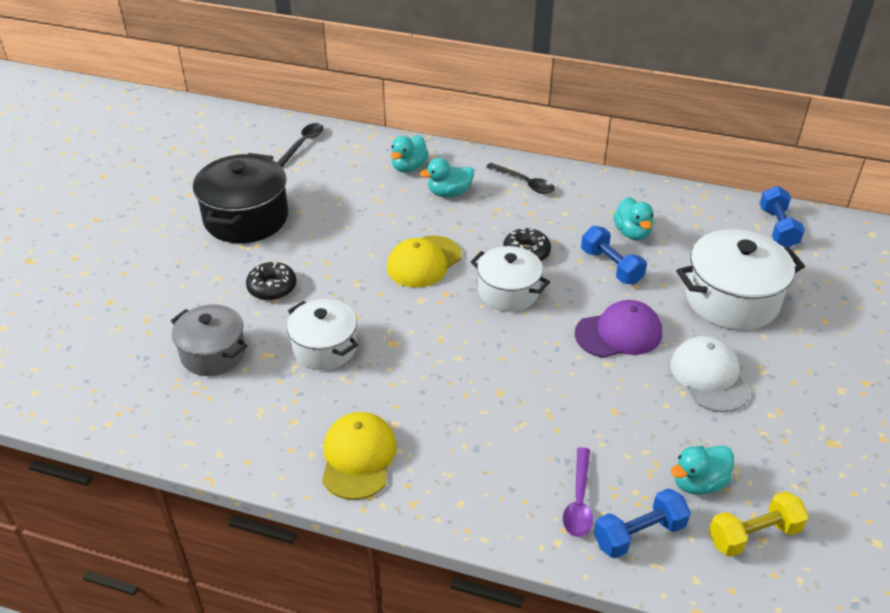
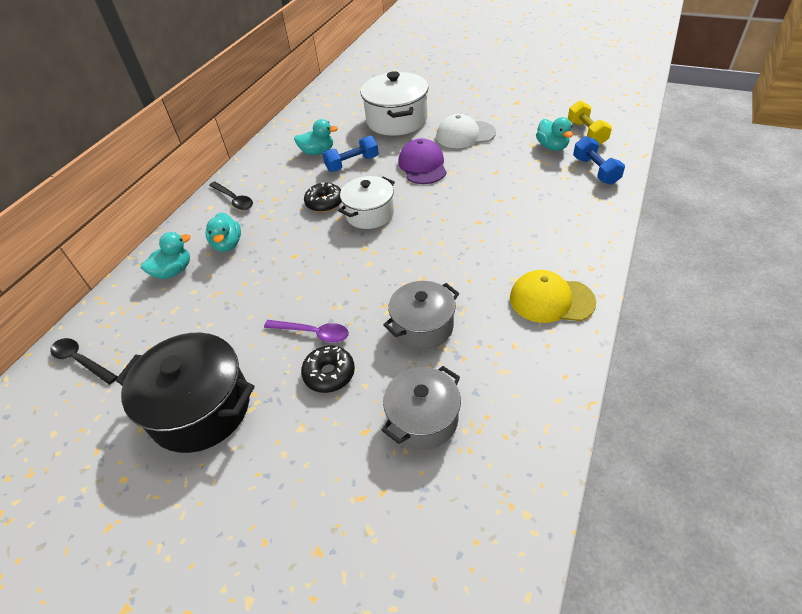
camera: 80 degrees left, 5 degrees up
white pot [287,299,358,370] -> grey pot [383,281,459,350]
yellow cap [387,235,462,288] -> none
turquoise duck [391,135,429,173] -> turquoise duck turned 75 degrees counterclockwise [141,232,190,279]
black spoon [486,163,555,194] -> black spoon turned 90 degrees clockwise [209,182,253,210]
purple spoon [563,447,593,537] -> purple spoon moved to [264,320,349,343]
blue dumbbell [760,186,805,248] -> none

